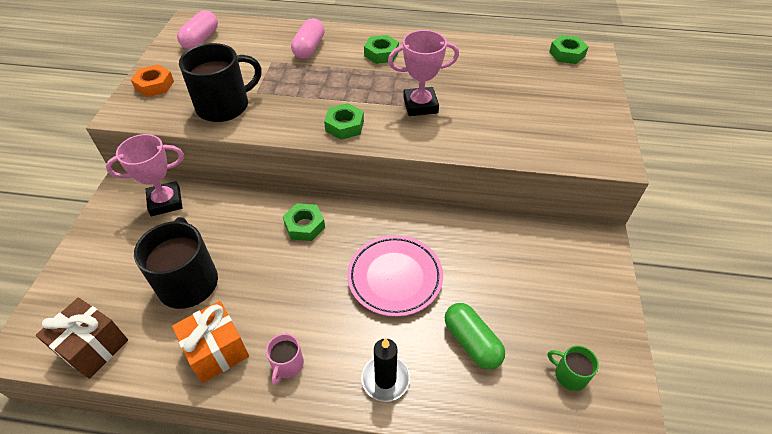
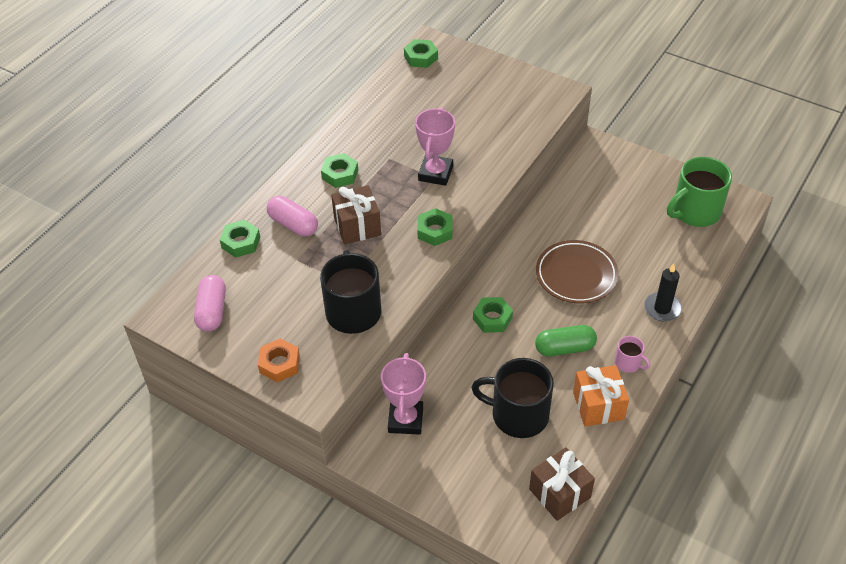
camera: 65 degrees left, 0 degrees up
pink capsule [177,10,218,49] -> pink capsule turned 45 degrees clockwise [194,275,226,332]
pink plate [347,235,443,317] -> brown plate [536,240,619,304]
green capsule [445,303,505,370] -> green capsule moved to [535,325,597,356]
green mug [548,346,599,391] -> green mug [667,157,732,227], size x2.09
none -> green nut [220,220,260,258]
none -> brown gift [331,185,381,244]

